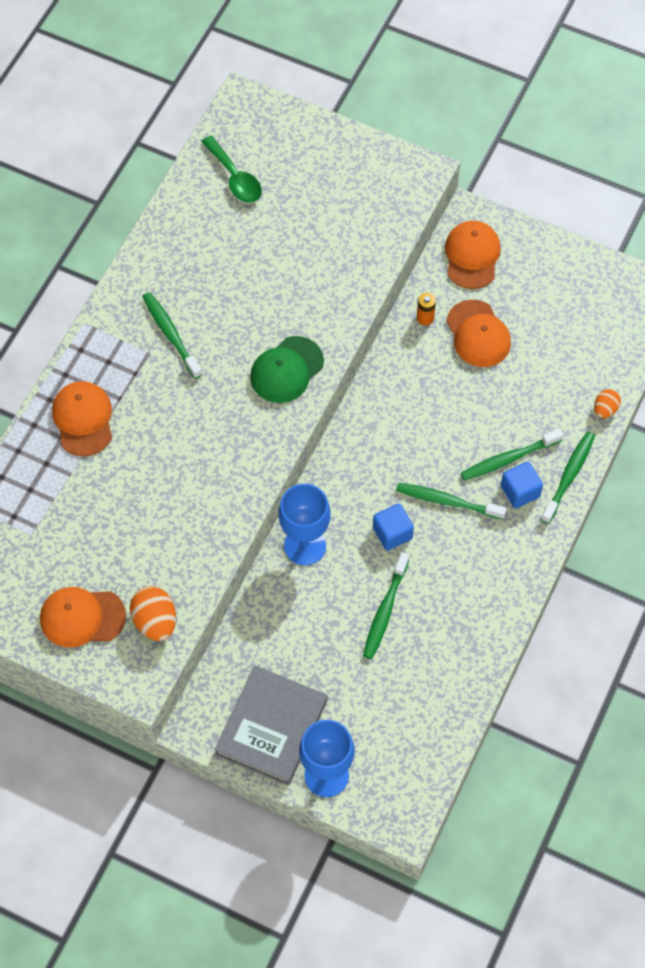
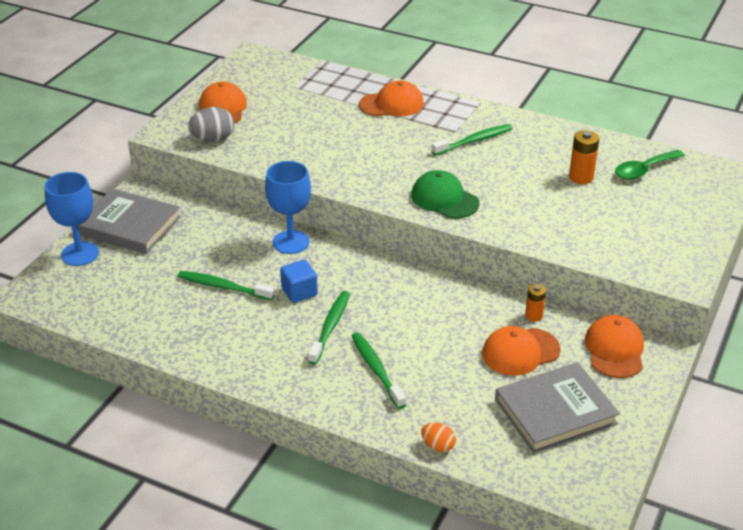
camera: 90 degrees right, 25 degrees down
orange egg [130,586,176,641] -> grey egg [188,107,234,142]
orange cap [445,221,501,289] -> orange cap turned 90 degrees counterclockwise [585,315,644,378]
blue cube [501,462,543,508] -> none
green toothbrush [541,432,595,524] -> none
none -> grey book [495,362,620,453]
none -> orange battery [569,130,599,184]

